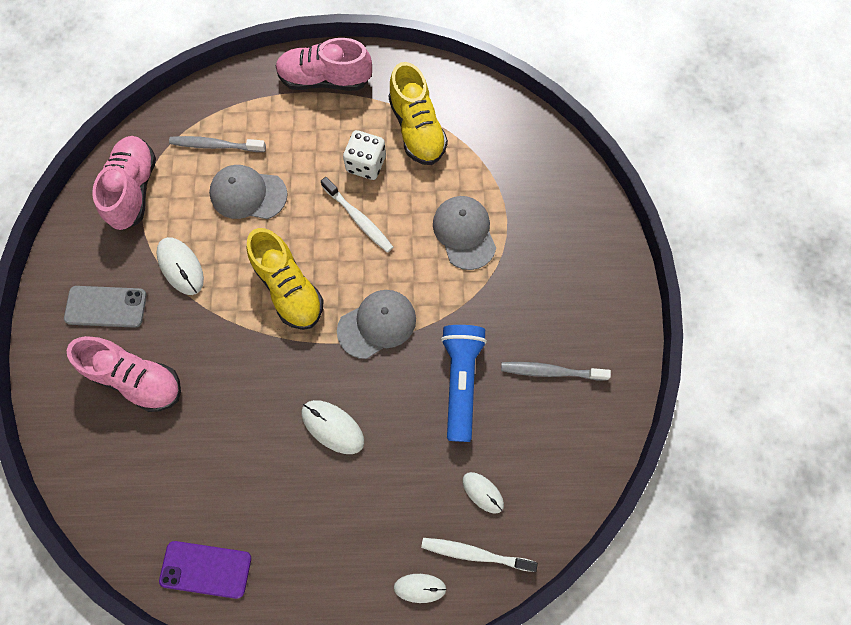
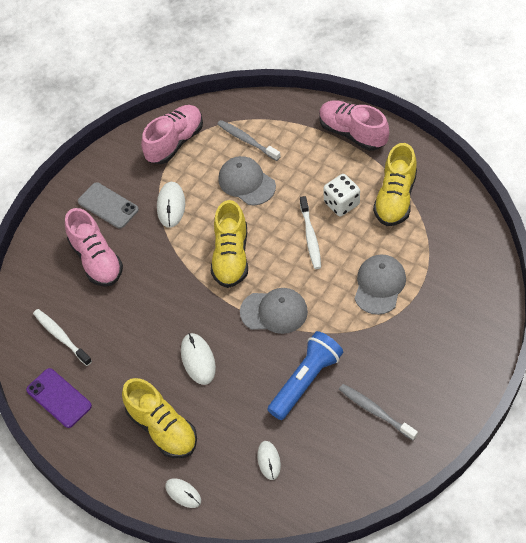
camera: 40 degrees right, 15 degrees down
white toothbrush [421,538,538,572] -> white toothbrush moved to [33,309,92,366]
none -> yellow shoe [122,378,197,458]

